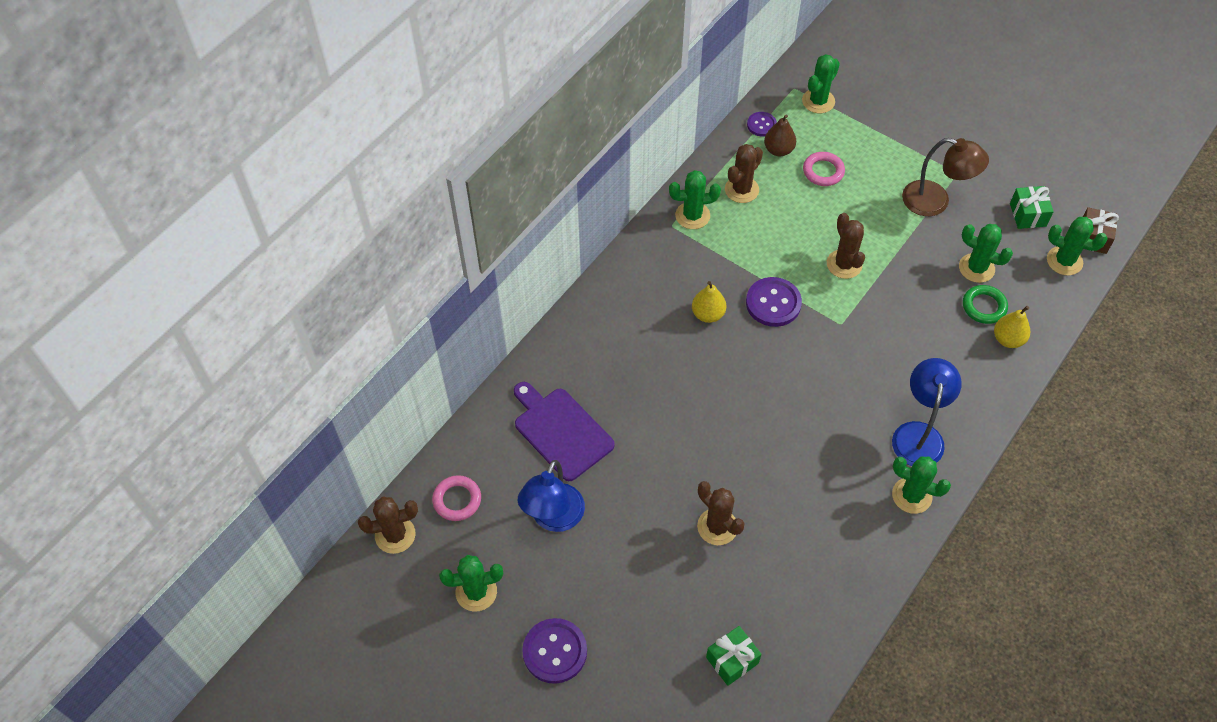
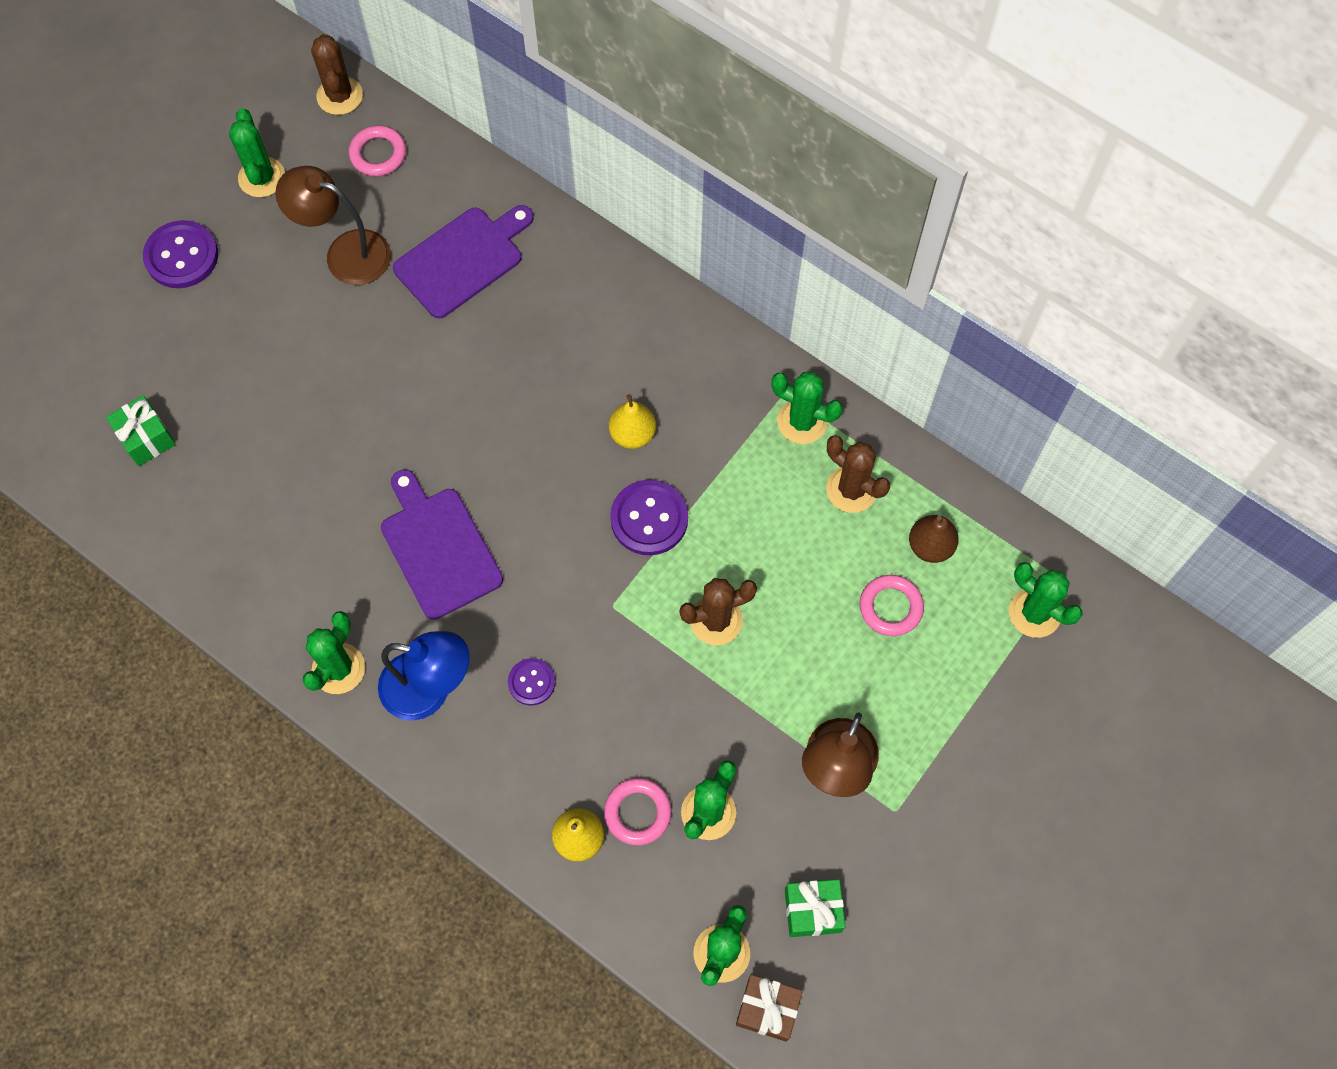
camera: 90 degrees right, 10 degrees up
blue lamp [518,460,585,532] -> brown lamp [275,166,391,285]
green cactus [669,170,721,229] -> green cactus turned 60 degrees counterclockwise [771,372,843,444]
brown cactus [697,481,745,545] -> none
purple button [747,112,777,137] -> purple button moved to [508,658,555,705]
green ring [963,285,1008,324] -> pink ring [604,778,672,845]
none -> purple cutting board [381,470,503,620]

